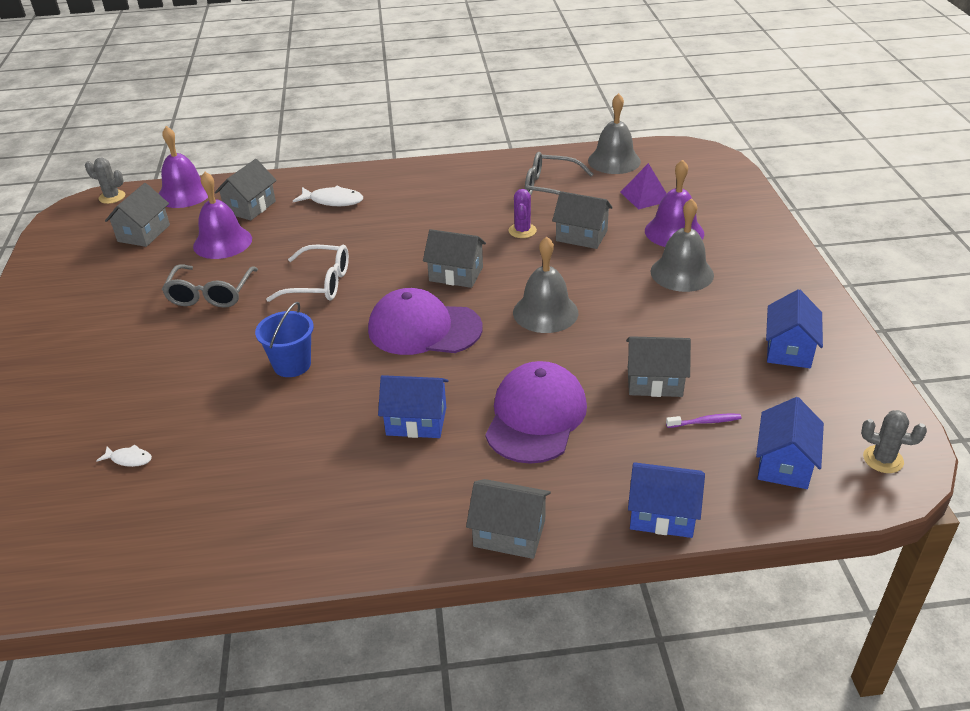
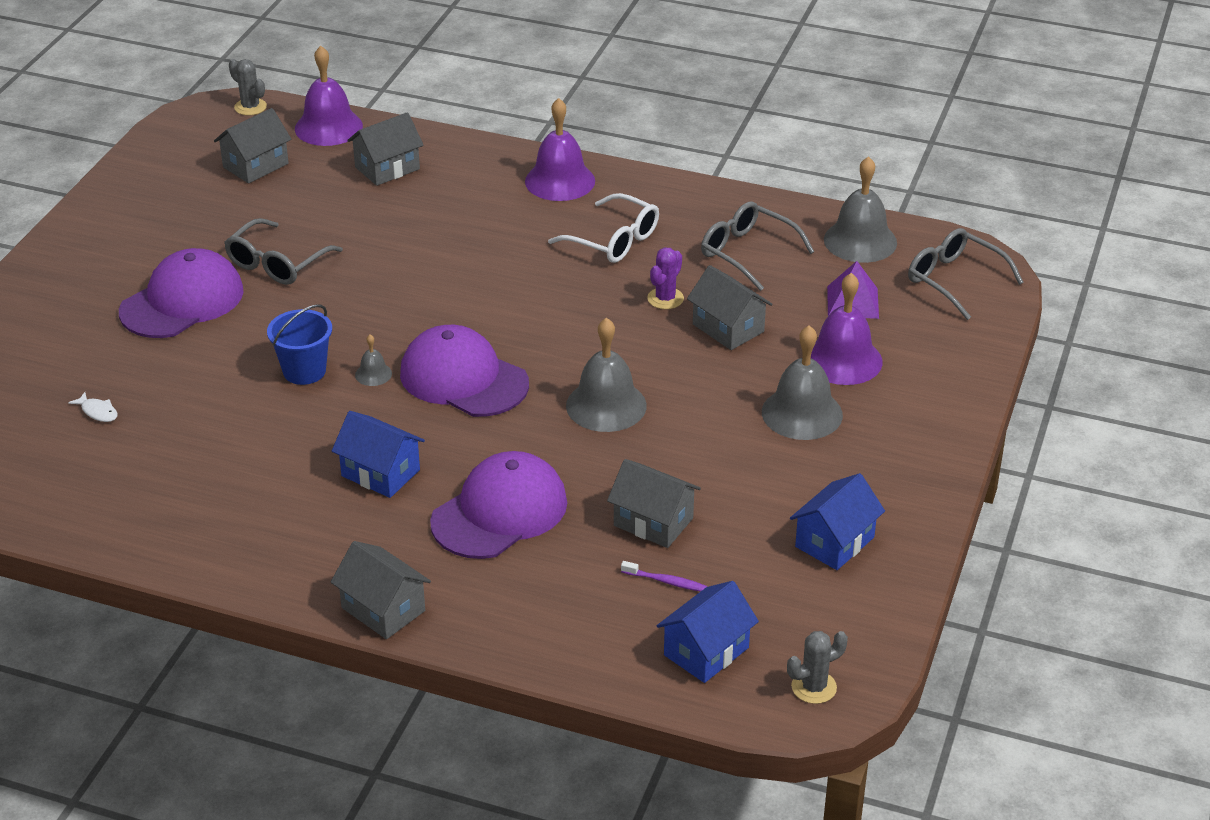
camera: 25 degrees right, 0 degrees up
purple bell [193,172,252,259] -> purple bell moved to [525,98,595,201]
white glasses [266,245,349,302] -> white glasses moved to [548,193,659,263]
white fish [293,186,363,206] -> none
grey house [423,229,486,288] -> none
blue house [628,462,705,538] -> none
grey cactus [861,410,927,473] -> grey cactus turned 75 degrees counterclockwise [787,631,848,704]
none -> purple cap [119,248,244,338]
none -> grey bell [355,335,392,386]
none -> grey glasses [908,228,1024,320]

